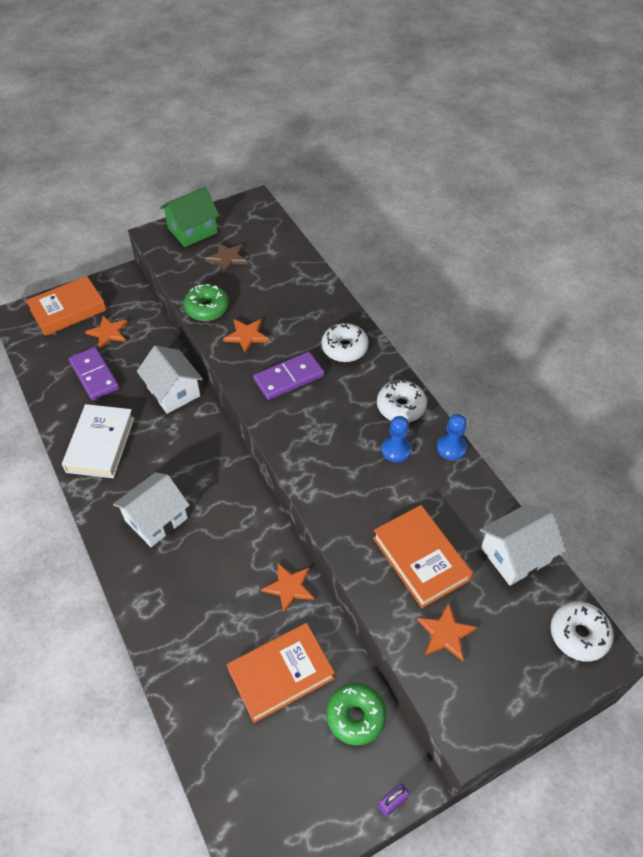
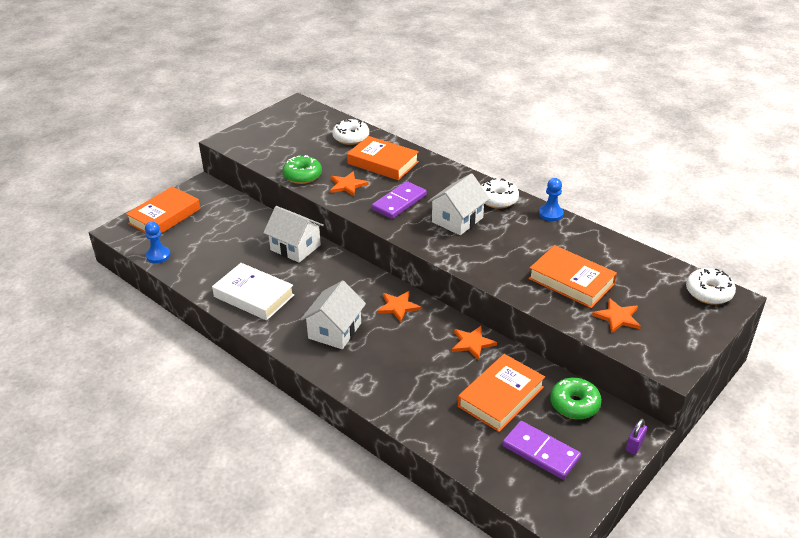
camera: 20 degrees left, 15 degrees down
white book [62,404,134,478] -> white book turned 45 degrees counterclockwise [212,263,294,321]
purple domino [69,347,119,400] -> purple domino moved to [503,421,581,480]
orange star [85,316,128,349] -> orange star moved to [377,291,421,322]
green house [160,187,219,247] -> none
brown star [205,242,248,273] -> none
white donut [322,323,369,362] -> white donut moved to [332,119,369,145]
blue pawn [381,416,411,462] -> blue pawn moved to [145,221,171,263]
white house [480,504,566,586] -> white house moved to [427,173,490,235]
none -> orange book [347,136,419,180]

